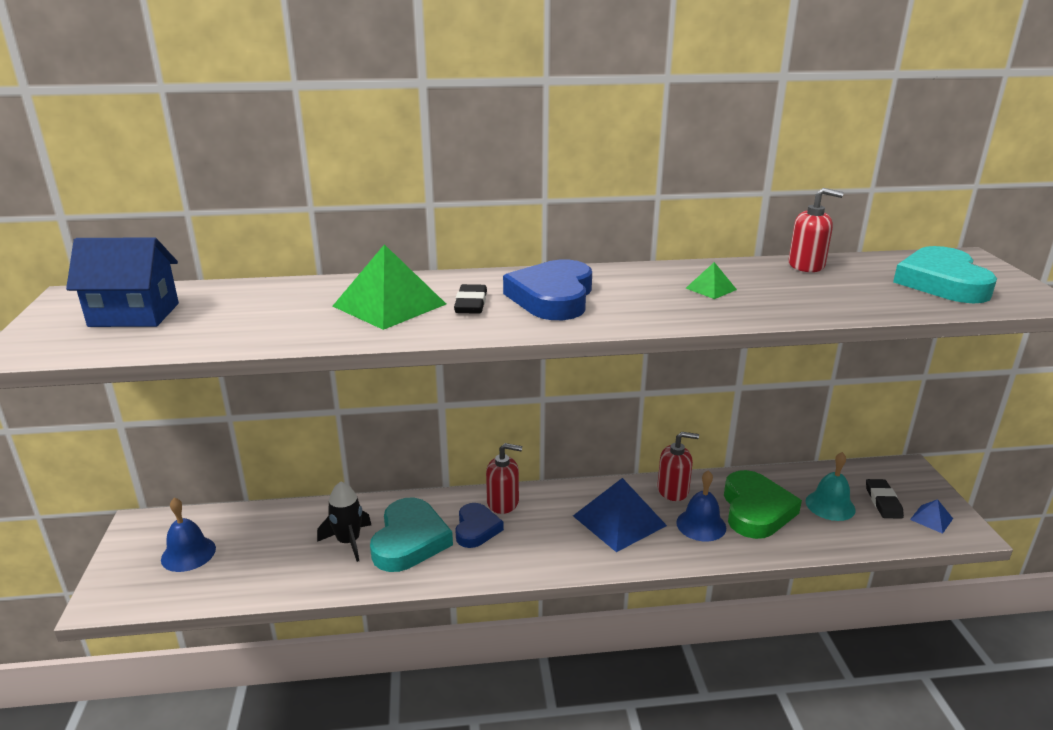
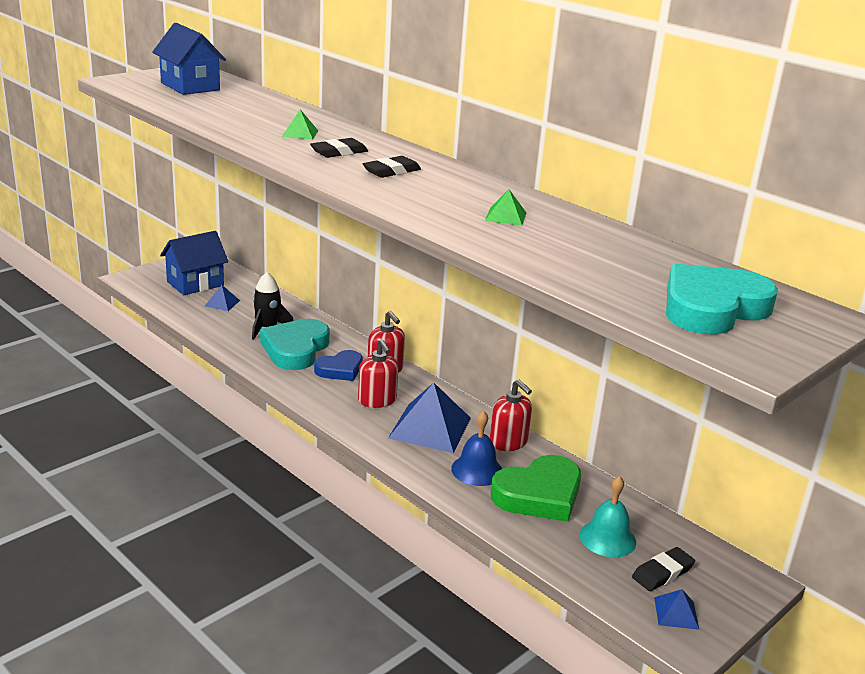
camera: 50 degrees right, 0 degrees up
blue bell [161,498,216,572] -> blue house [160,231,228,295]
green pyramid [333,244,446,330] -> green pyramid [282,110,318,140], size x0.47
turquoise heart [370,498,453,572] -> turquoise heart turned 135 degrees clockwise [260,319,330,370]
blue heart [503,259,592,320] -> black eraser [363,156,421,178]
red soap dispenser [788,188,844,272] -> red soap dispenser moved to [358,339,398,408]
none -> blue pyramid [205,285,240,311]

